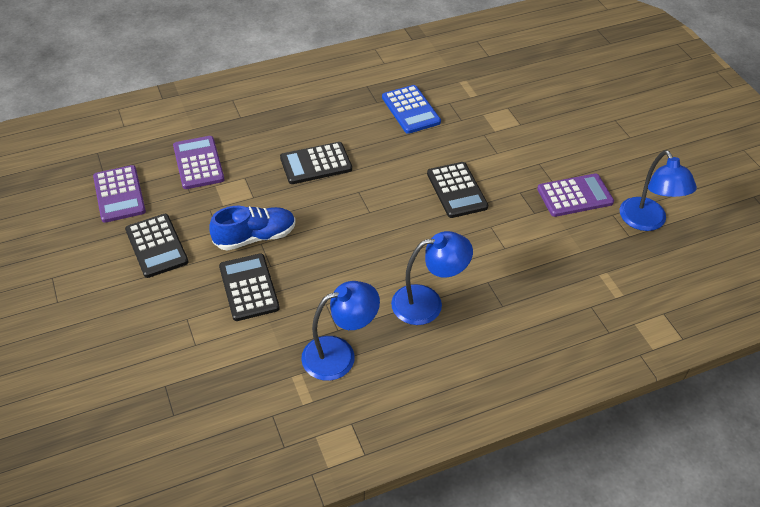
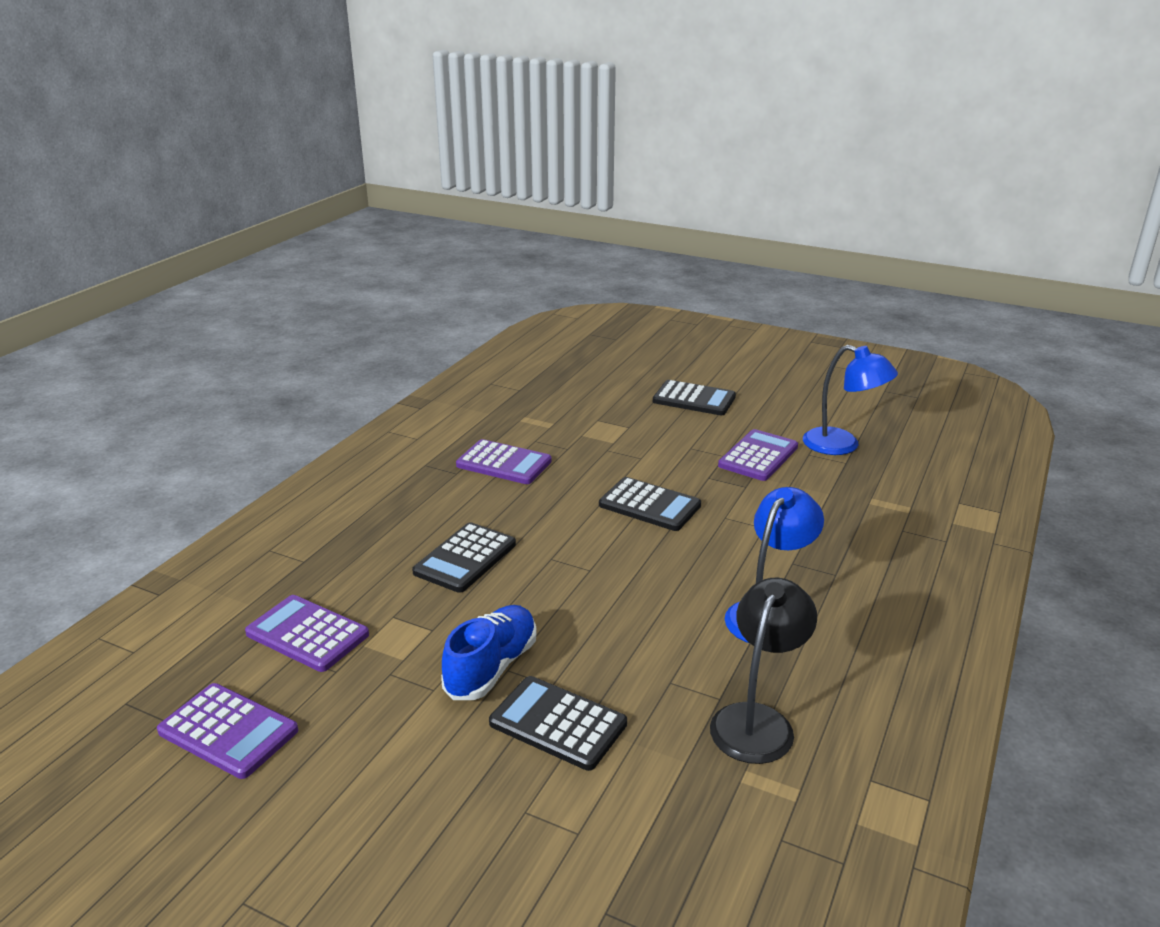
camera: 40 degrees left, 20 degrees down
black calculator [125,214,189,278] -> black calculator moved to [653,380,736,415]
blue lamp [301,281,380,381] -> black lamp [710,578,817,764]
blue calculator [382,85,441,134] -> purple calculator [456,439,552,484]

